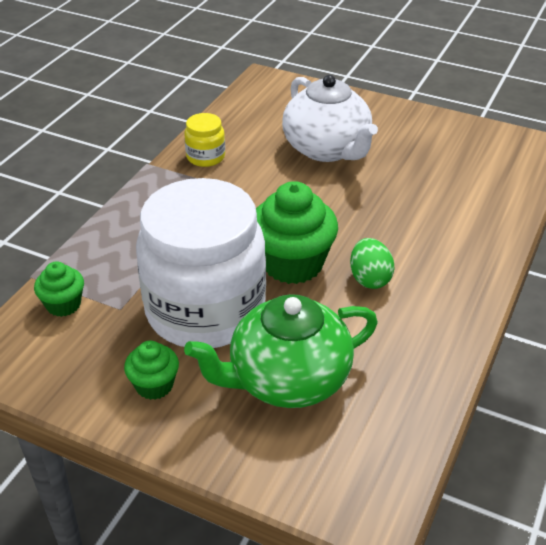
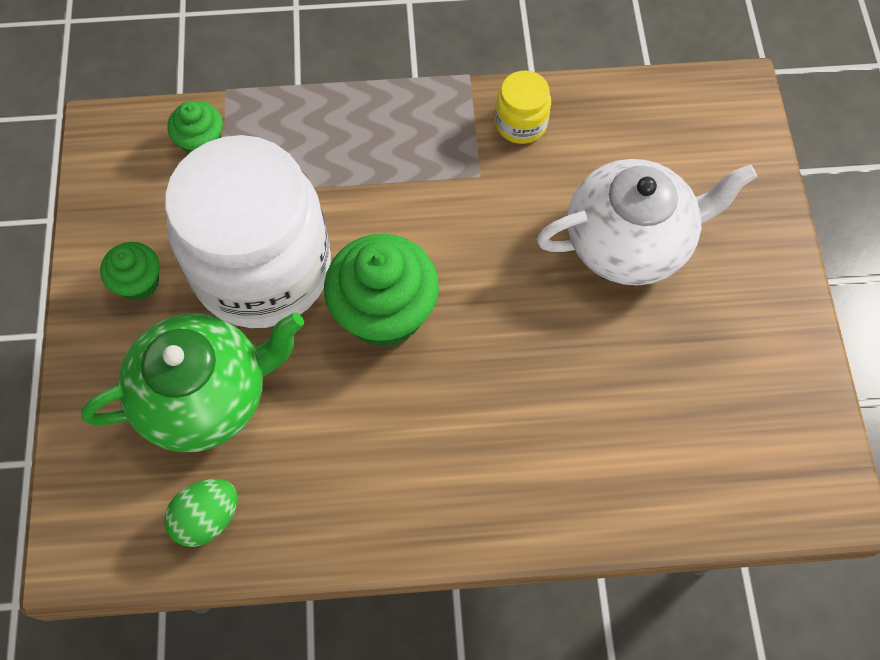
camera: 60 degrees right, 25 degrees up
green teapot [184,294,378,408] -> green teapot turned 120 degrees clockwise [81,312,304,452]
white teapot [282,75,378,162] -> white teapot turned 135 degrees counterclockwise [537,159,757,286]
green egg [350,238,394,289] -> green egg moved to [164,479,238,547]

